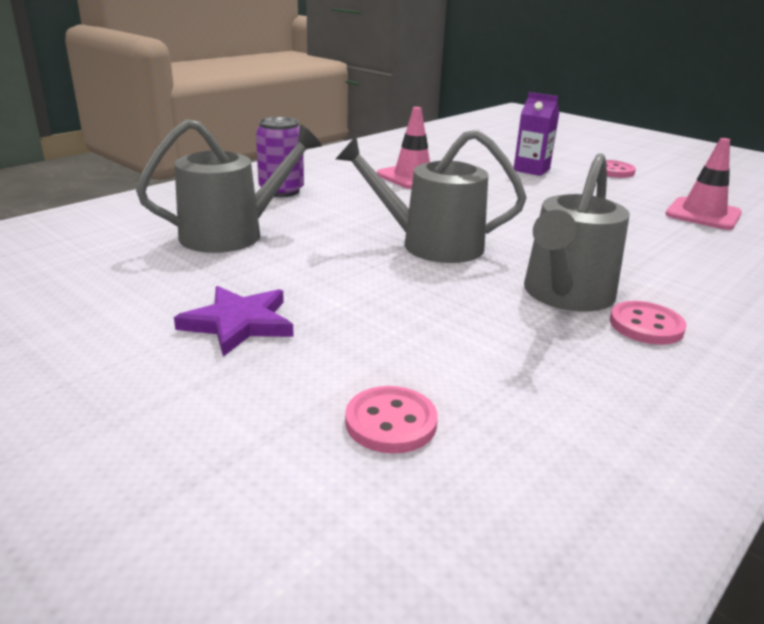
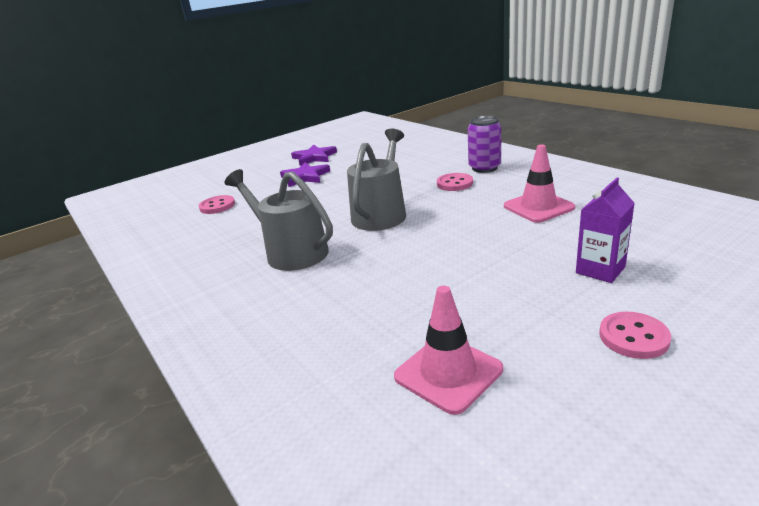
camera: 105 degrees right, 0 degrees up
grey watering can [136,119,322,253] -> none
pink button [610,301,687,345] -> pink button moved to [437,173,473,191]
none -> purple star [291,145,337,166]

